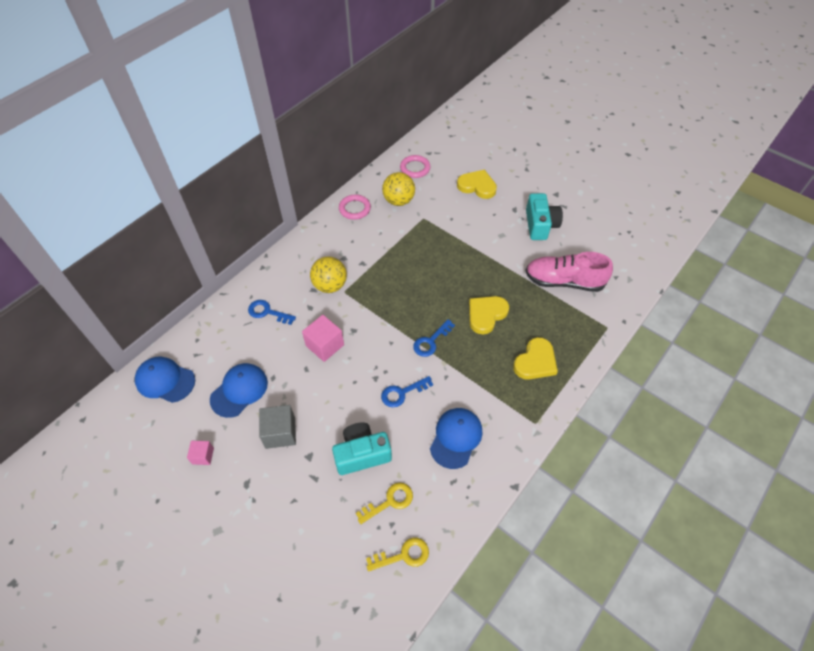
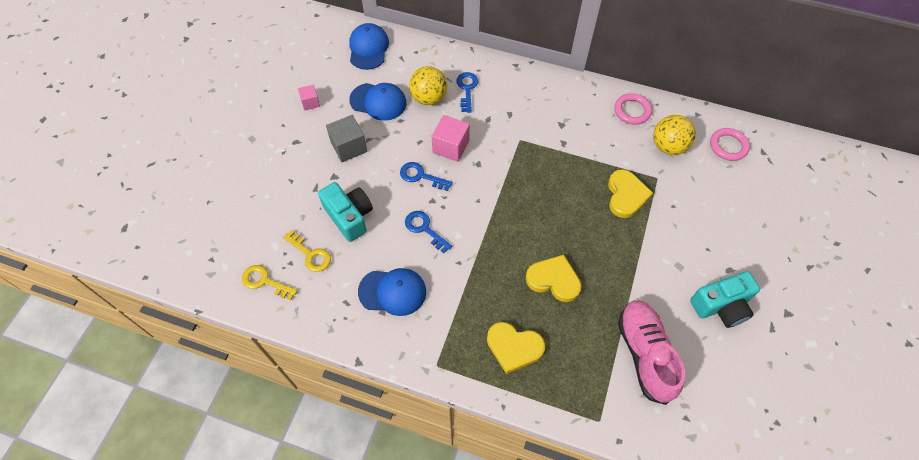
camera: 70 degrees right, 5 degrees up
yellow ball [310,257,347,293] -> yellow ball moved to [409,66,447,105]
yellow key [366,538,429,571] -> yellow key turned 150 degrees clockwise [242,265,298,300]
blue key [413,319,455,357] -> blue key moved to [400,162,453,191]
yellow heart [457,170,497,199] -> yellow heart moved to [608,169,653,218]

